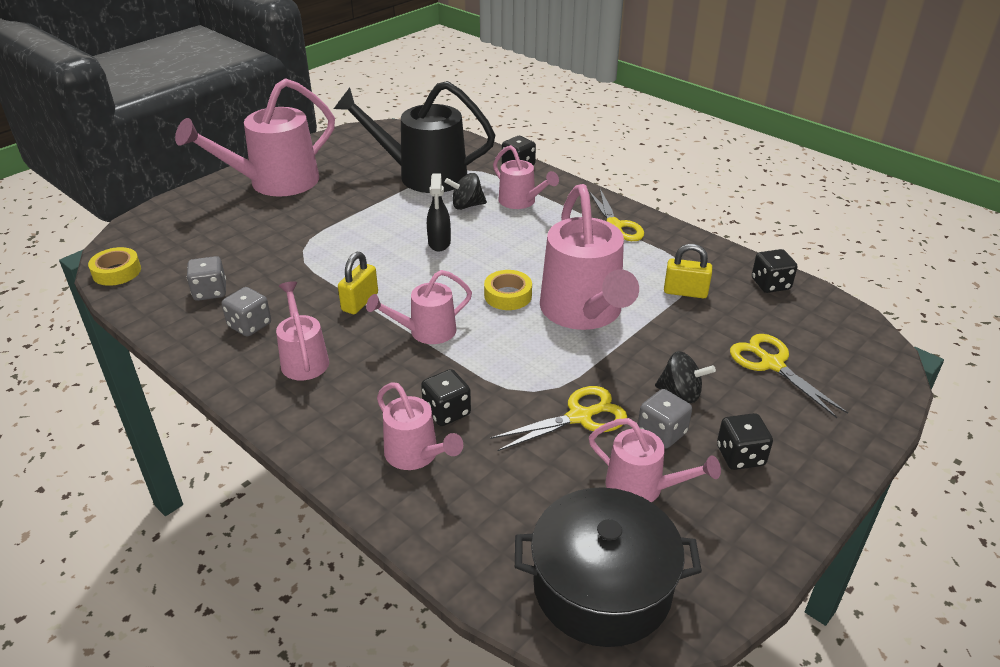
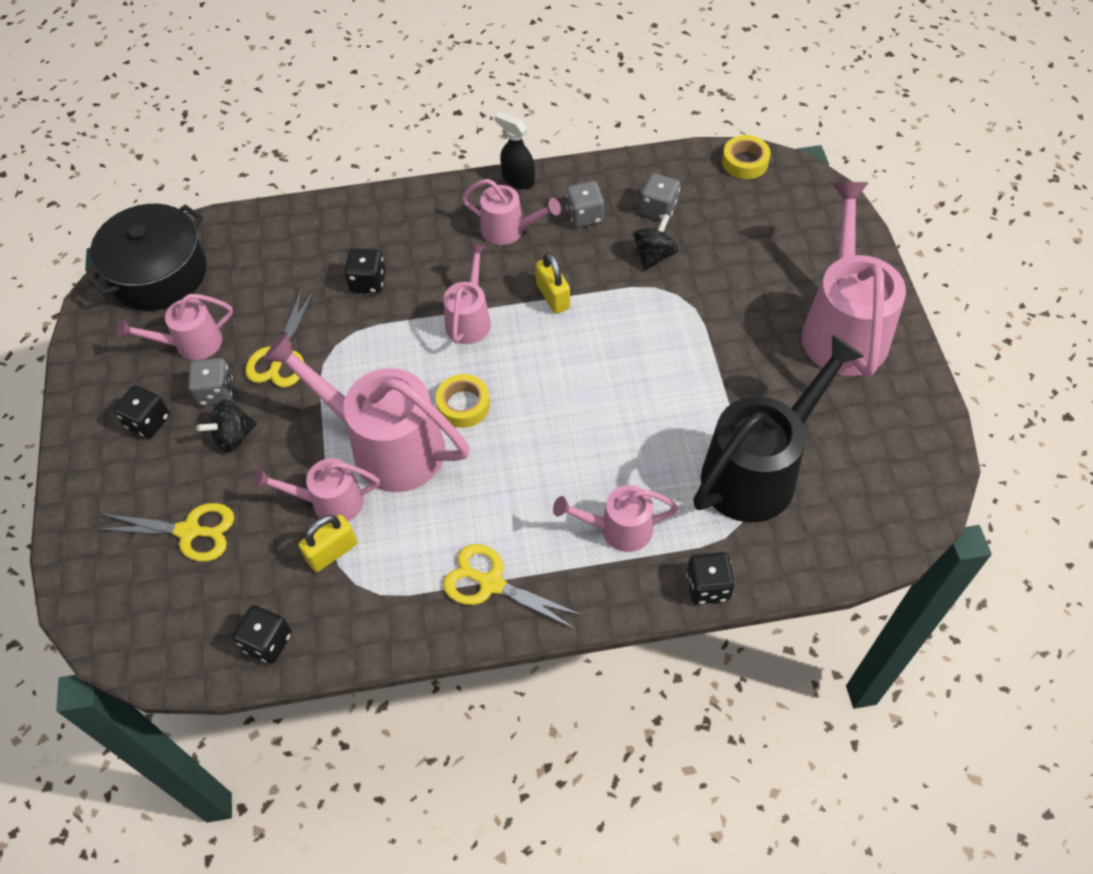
camera: 130 degrees right, 20 degrees up
pink watering can [377,382,463,470] -> pink watering can moved to [253,458,380,521]
black spray bottle [427,174,451,251] -> black spray bottle moved to [495,111,535,189]
black spinning top [445,173,487,210] -> black spinning top moved to [634,214,678,271]

